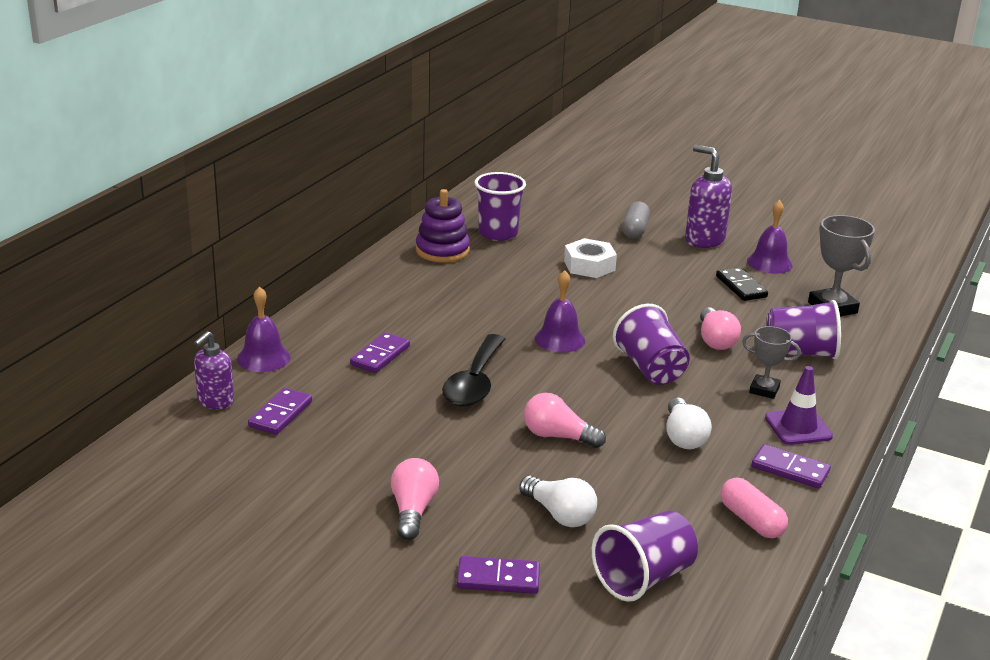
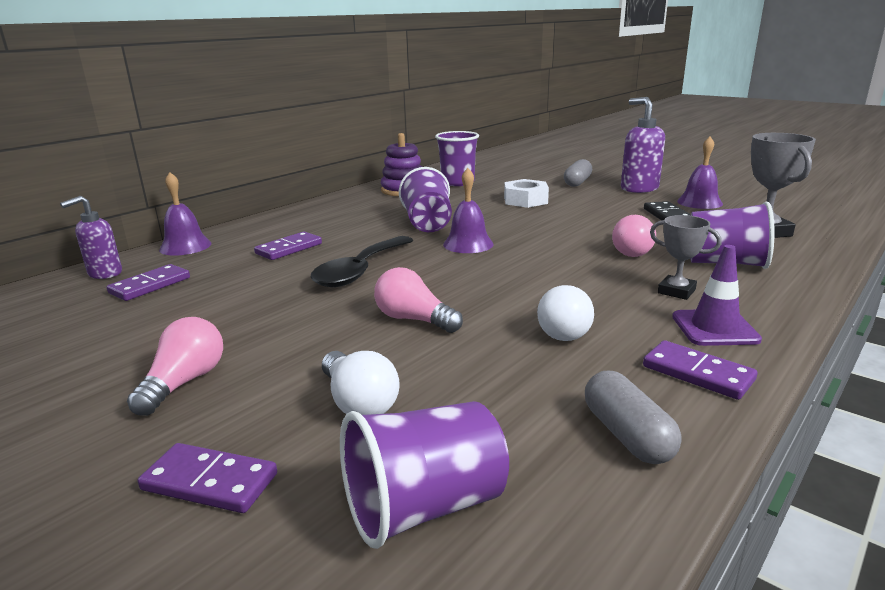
camera: 15 degrees right, 5 degrees down
purple cup [613,304,690,385] -> purple cup moved to [399,167,452,232]
pink capsule [721,478,788,538] -> grey capsule [585,371,682,464]

